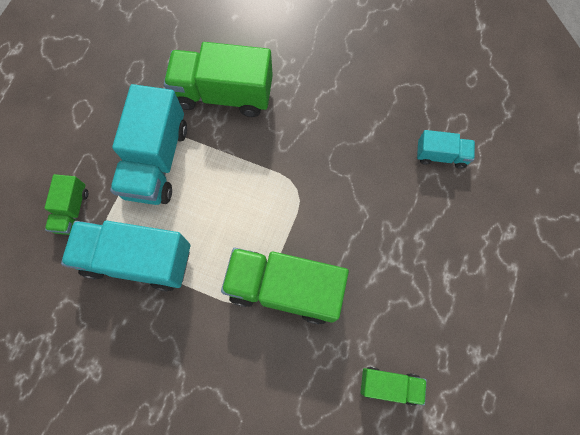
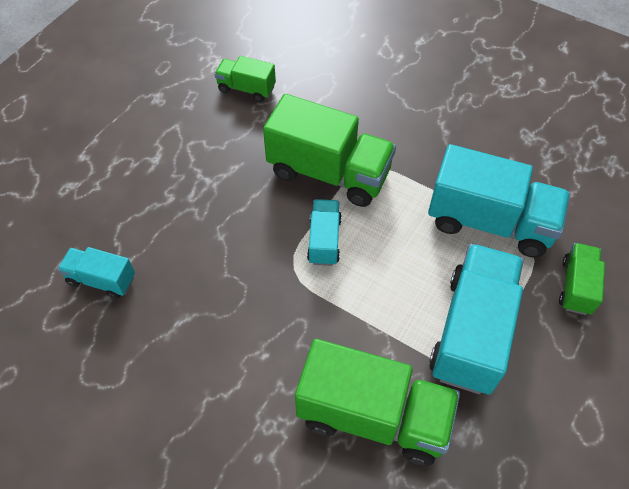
camera: 170 degrees left, 15 degrees down
none -> turquoise truck [307,199,342,266]

